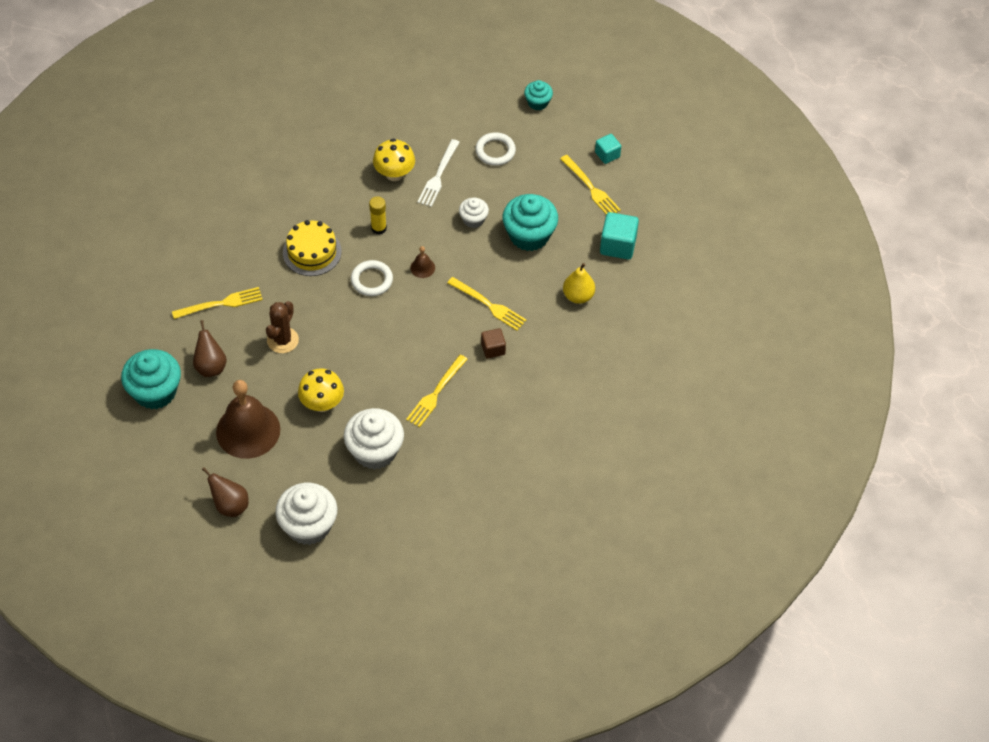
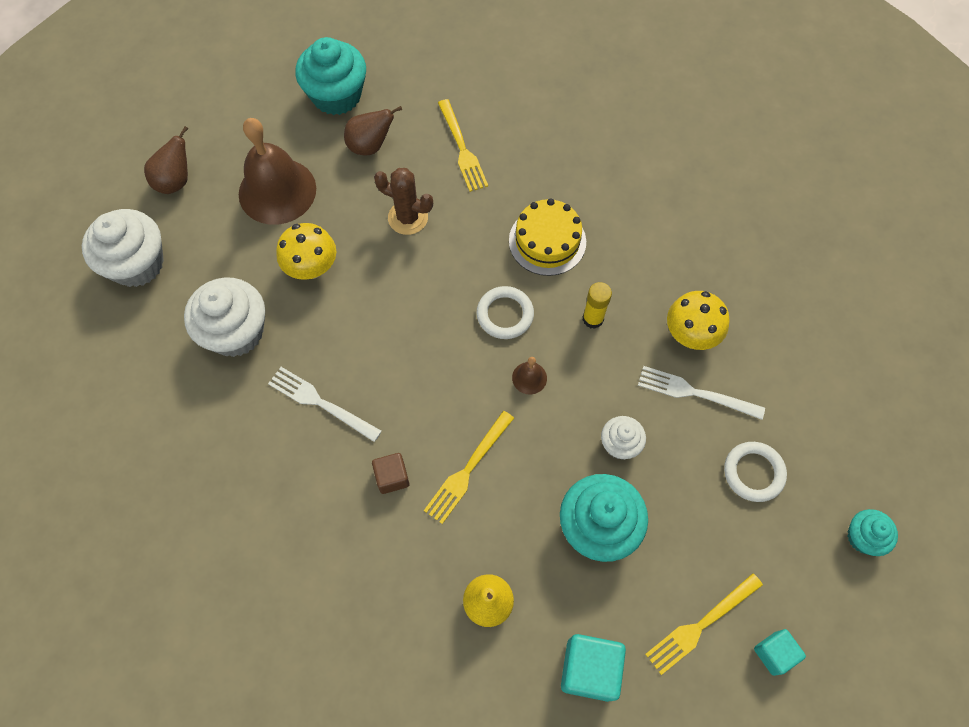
camera: 90 degrees right, 10 degrees up
yellow fork [406,355,467,427] -> white fork [268,367,382,442]

